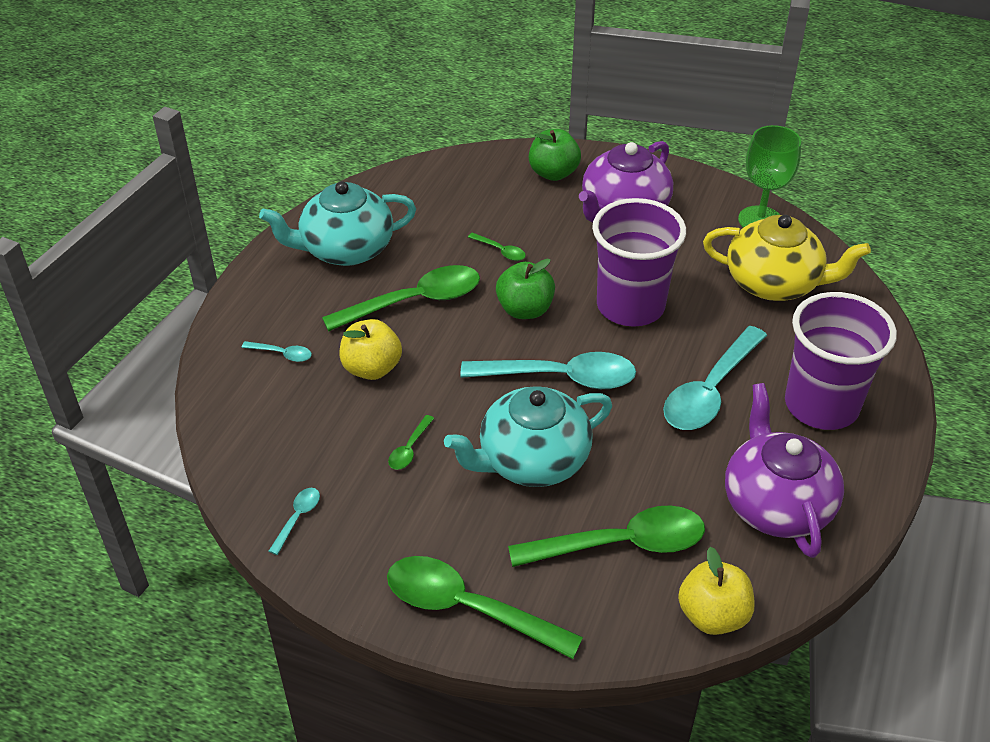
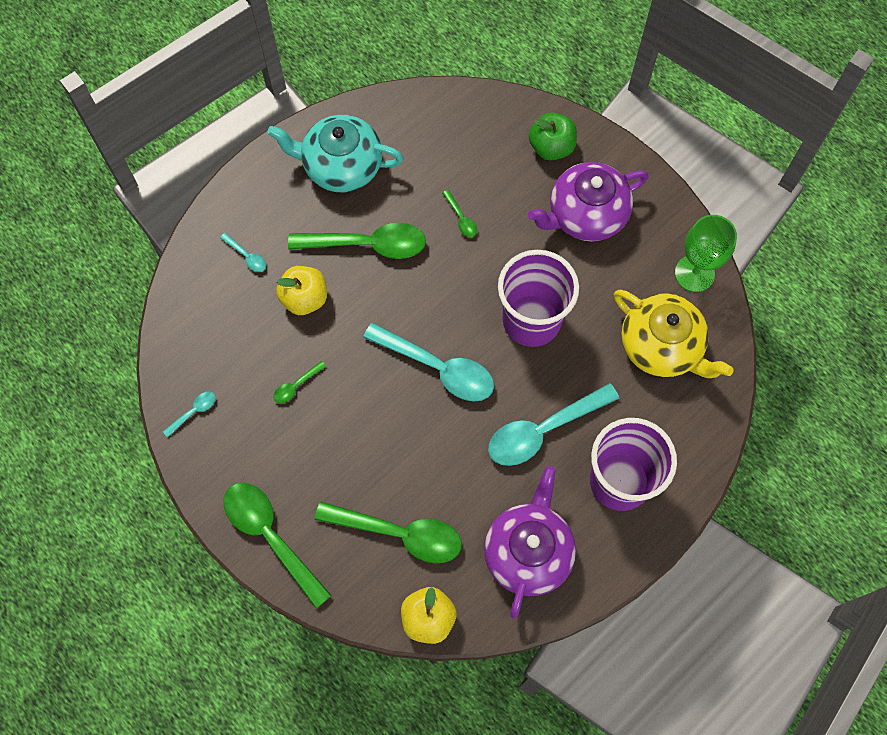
camera: 25 degrees right, 25 degrees up
turquoise teapot [444,386,612,487] -> none
green apple [496,259,555,319] -> none

